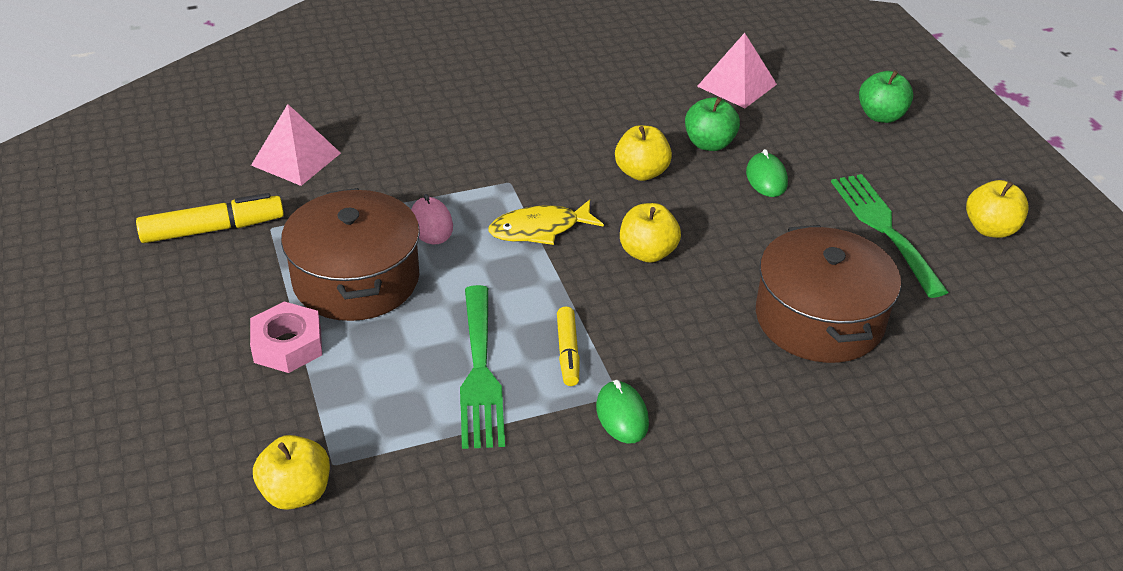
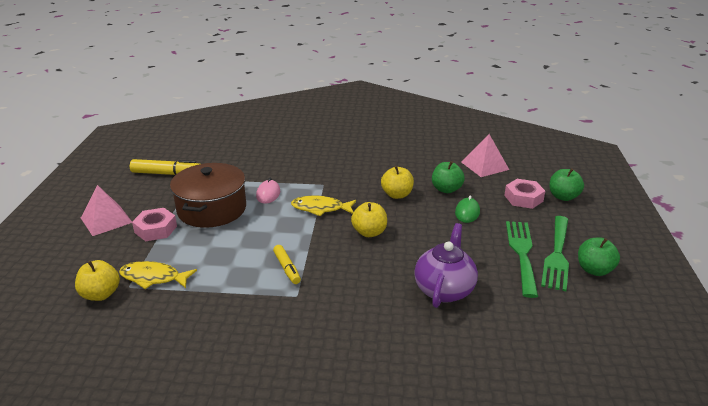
camera: 25 degrees right, 10 degrees down
pink pyramid [251,104,341,186] -> pink pyramid moved to [81,185,132,236]
green fork [460,285,505,449] -> green fork moved to [541,216,569,291]
yellow marker [557,307,580,386] -> yellow marker turned 45 degrees counterclockwise [273,245,301,284]
green mouse [596,380,649,443] -> none
brown pot [756,225,901,363] -> purple teapot [414,223,478,308]
yellow apple [966,180,1029,238] -> green apple [578,238,620,276]
none -> yellow fish [119,261,197,289]
none -> pink nut [504,179,545,209]

